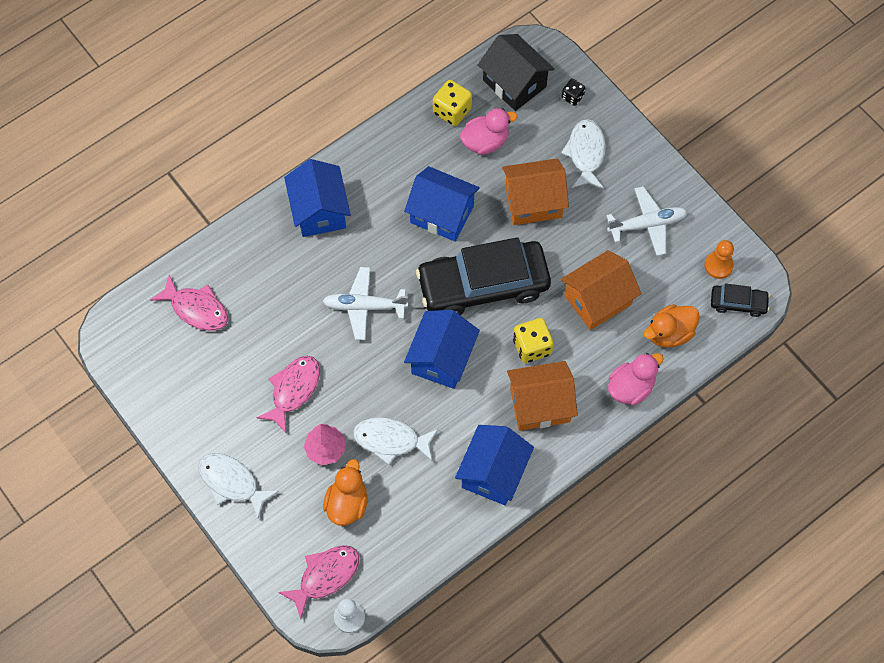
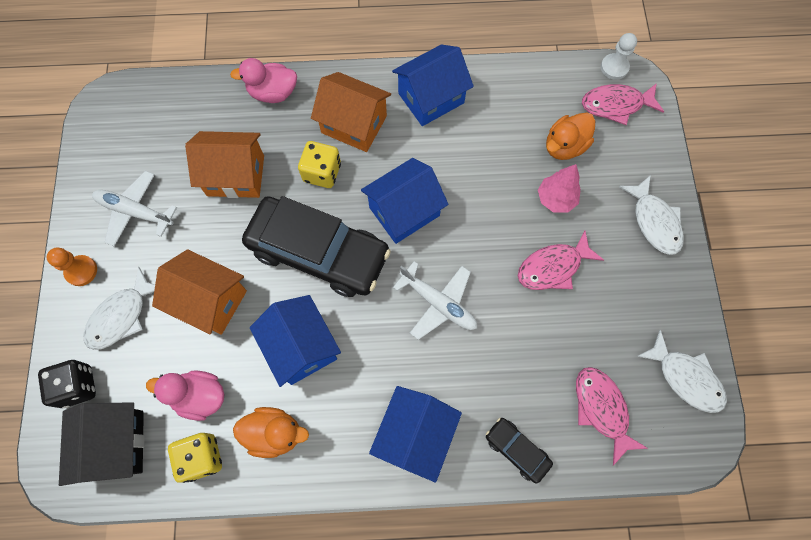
camera: 145 degrees left, 5 degrees up
white fish [353,417,438,465] -> white fish moved to [636,330,727,413]
black dice [562,79,585,106] -> black dice [38,360,96,408], size x1.69
orange duck [643,304,699,348] -> orange duck moved to [233,407,309,458]
orange pawn [705,240,734,279] -> orange pawn moved to [47,248,97,286]
black car [711,284,770,317] -> black car moved to [486,418,553,484]

